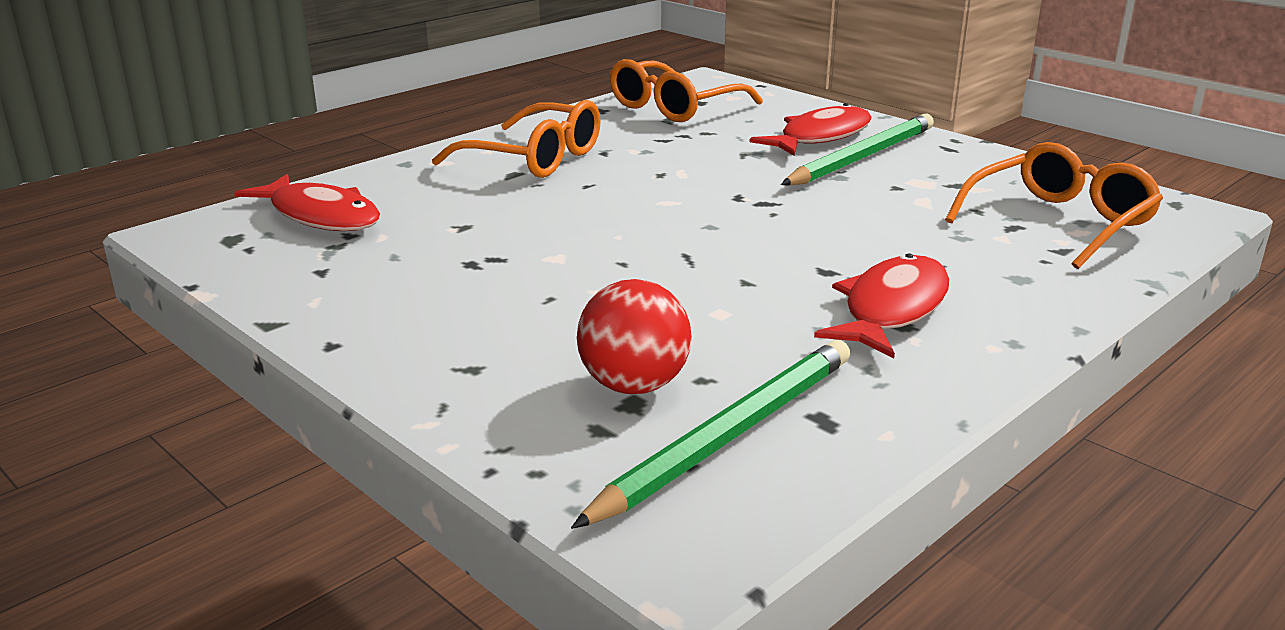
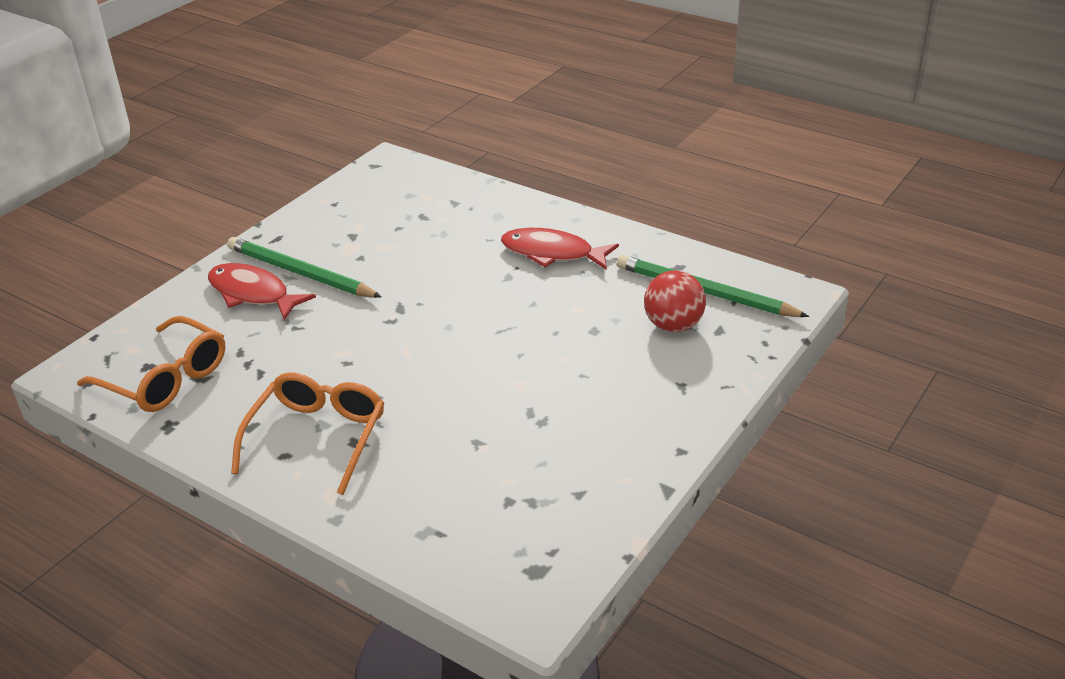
camera: 100 degrees left, 10 degrees up
red fish [234,174,380,231] -> none
orange glasses [945,142,1163,269] -> none

